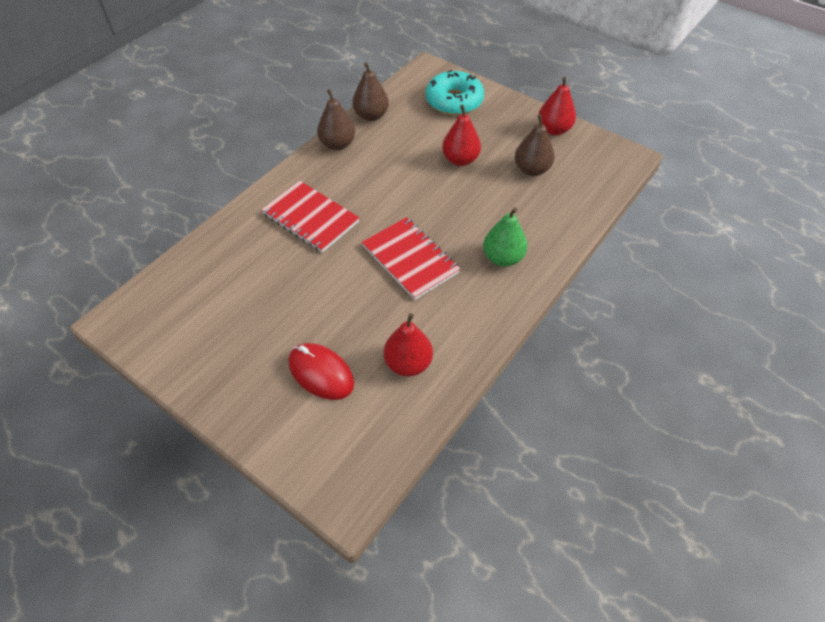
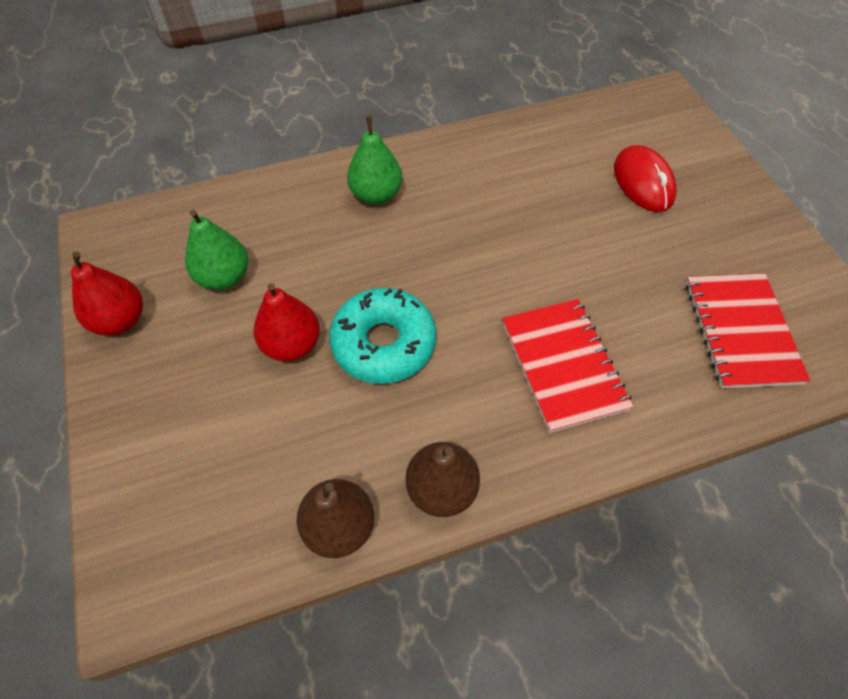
camera: 145 degrees left, 5 degrees up
red notebook [362,217,460,300] -> red notebook moved to [686,274,810,388]
red pear [384,313,433,376] -> none
turquoise donut [426,70,484,115] -> turquoise donut moved to [329,288,436,384]
brown pear [515,114,555,176] -> green pear [185,209,248,290]

